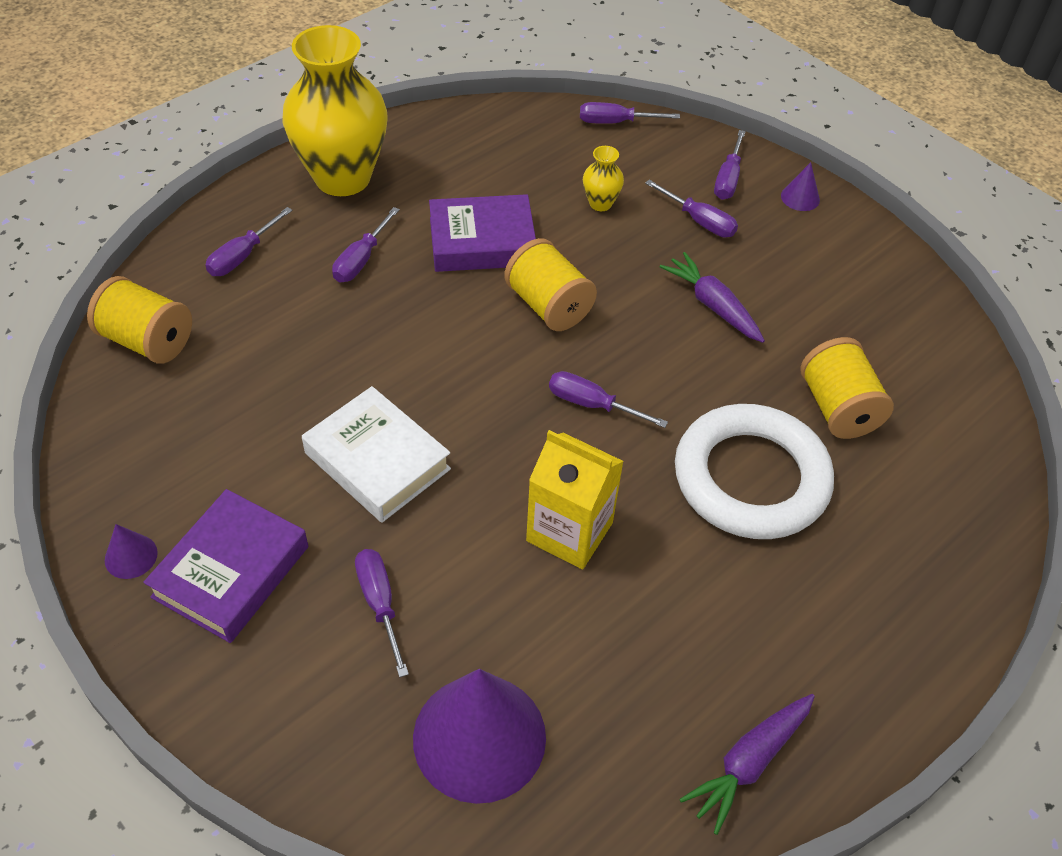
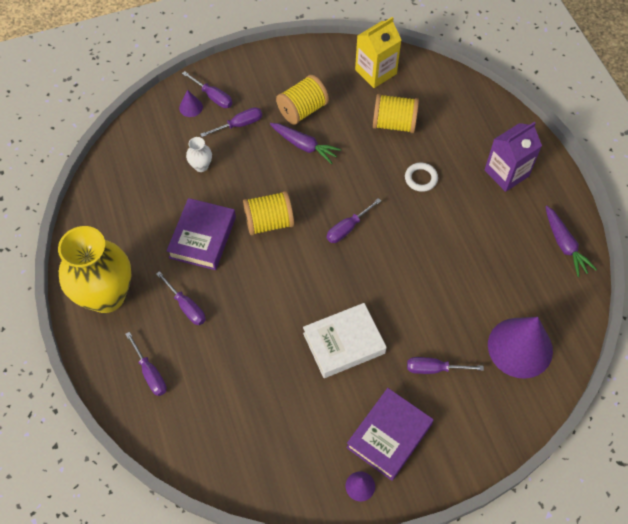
camera: 65 degrees left, 10 degrees up
yellow spool [87,276,192,363] -> yellow spool moved to [276,75,329,125]
purple book [143,489,308,643] -> purple book turned 75 degrees clockwise [346,388,434,481]
yellow carton [526,430,624,569] -> yellow carton moved to [355,17,401,88]
purple screwdriver [580,102,680,124] -> none
yellow vase [583,146,624,211] -> white vase [186,137,212,172]
purple carrot [660,252,765,343] -> purple carrot turned 135 degrees counterclockwise [270,123,341,164]
white ring [675,404,834,539] -> white ring [405,163,438,192], size x0.41
purple cone [781,162,820,211] -> purple cone moved to [179,90,203,117]
none -> purple carton [485,122,542,192]

